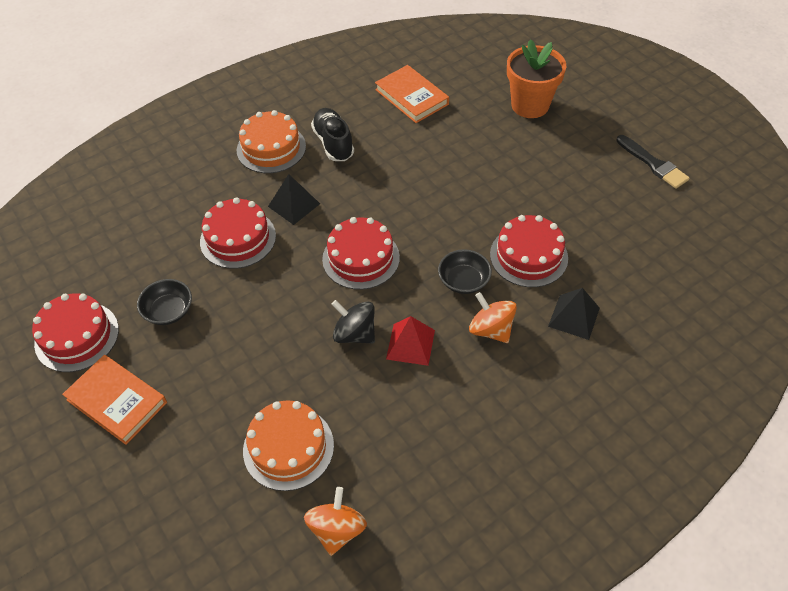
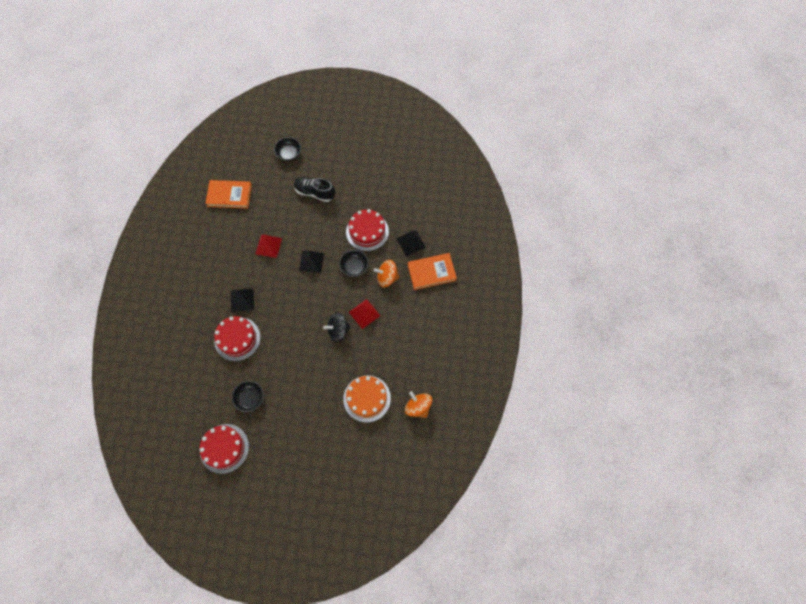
camera: 50 degrees left, 15 degrees up
orange book [62,355,167,445] -> orange book moved to [408,253,457,290]
orange cake [237,110,306,173] -> none
black shoe [311,108,354,161] -> black shoe moved to [294,177,335,202]
red cake [322,217,400,290] -> none
orange flower pot [507,39,566,118] -> black bowl [274,137,301,161]
black brush [616,135,690,189] -> none
none -> red pyramid [255,234,282,258]
none -> black pyramid [299,251,324,273]

